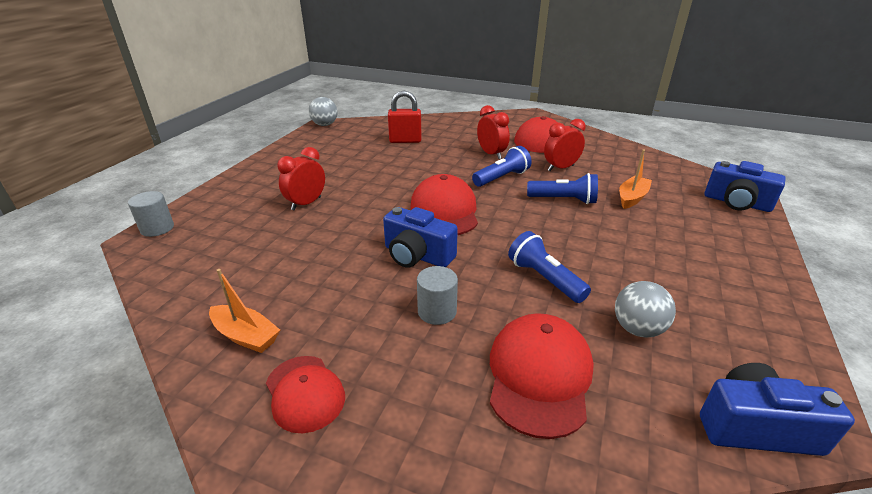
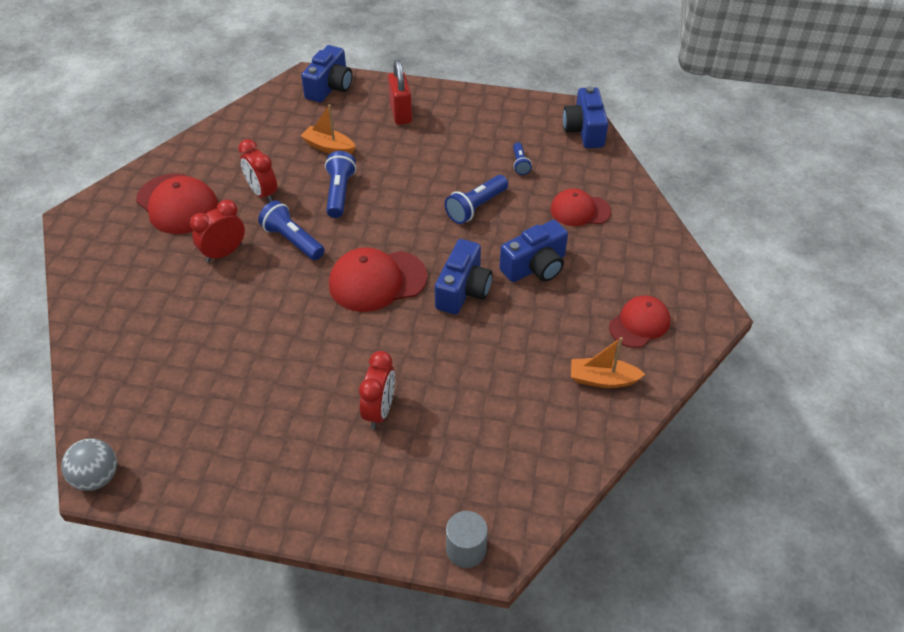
camera: 100 degrees left, 15 degrees up
orange boat [209,269,280,353] -> orange boat turned 105 degrees counterclockwise [571,337,645,388]
red clock [277,147,325,211] -> red clock turned 105 degrees counterclockwise [359,351,395,429]
red padlock [388,90,422,143] -> red padlock moved to [388,60,412,125]
grey cylinder [417,266,458,325] -> blue camera [499,220,568,282]
red cap [490,313,594,439] -> red cap [550,188,611,226], size x0.65
grey ball [615,281,676,337] -> blue flashlight [513,142,532,175]

